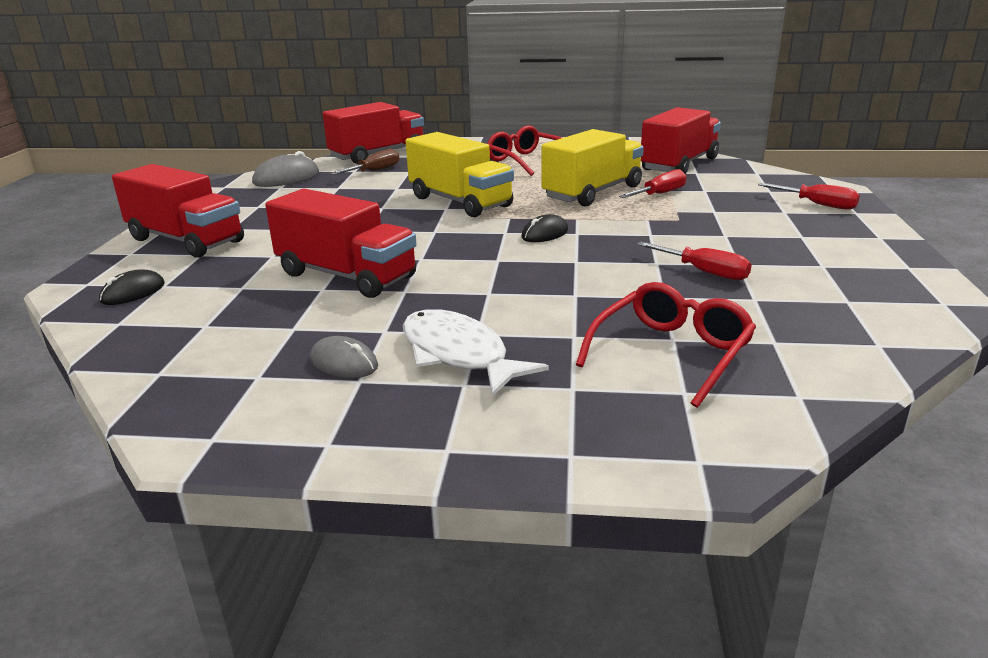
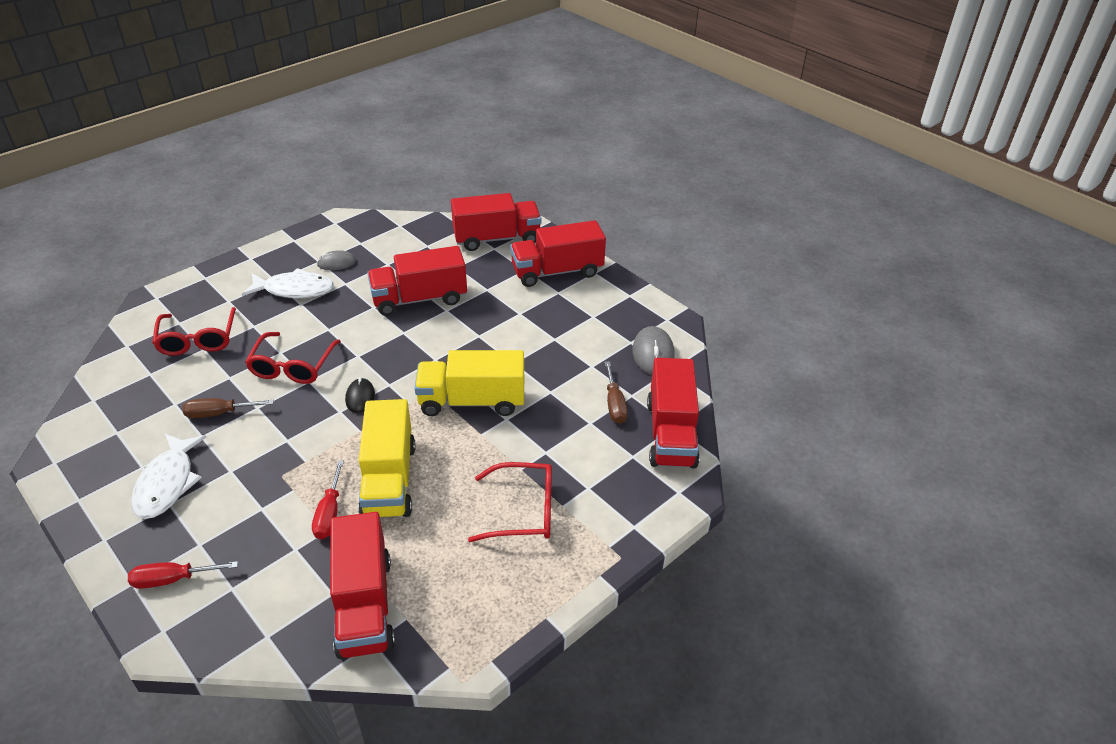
camera: 130 degrees right, 15 degrees up
black mouse [99,269,165,305] -> red truck [451,193,541,251]
red screwdriver [637,242,752,280] -> brown screwdriver [183,398,274,418]
none -> white fish [131,434,206,519]
none -> red glasses [245,332,341,384]

